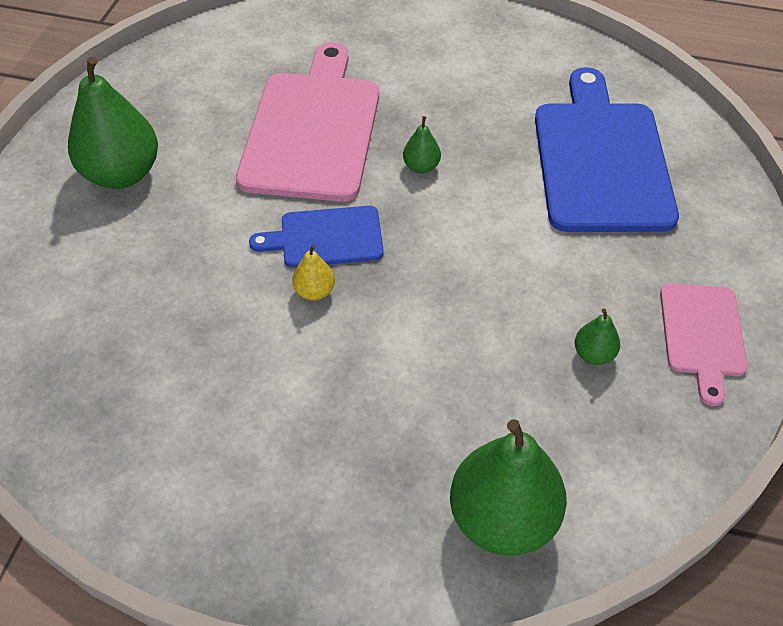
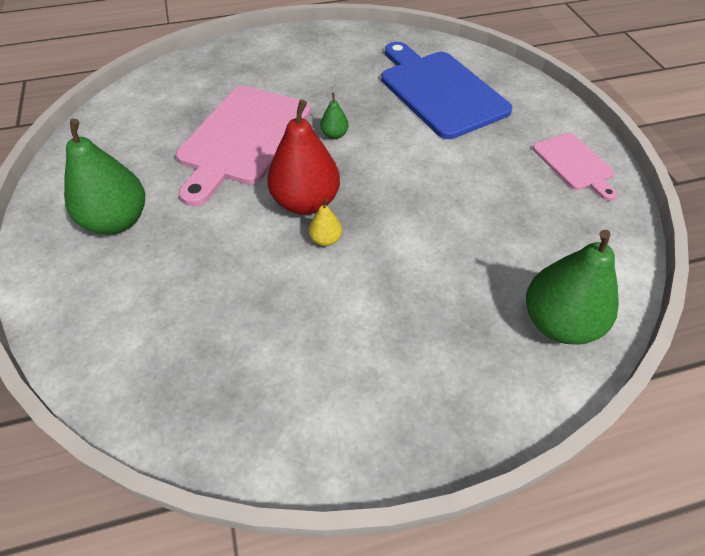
camera: 30 degrees left, 0 degrees up
pink cutting board [236,42,379,202] -> pink cutting board turned 135 degrees counterclockwise [176,86,311,206]
blue cutting board [249,206,384,268] -> red pear [267,100,340,215]
green pear [575,308,620,365] -> none

